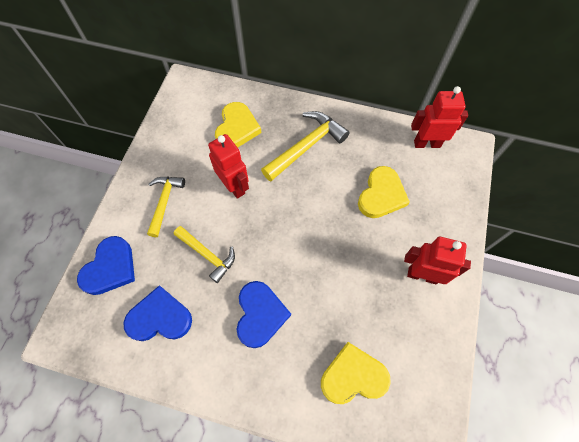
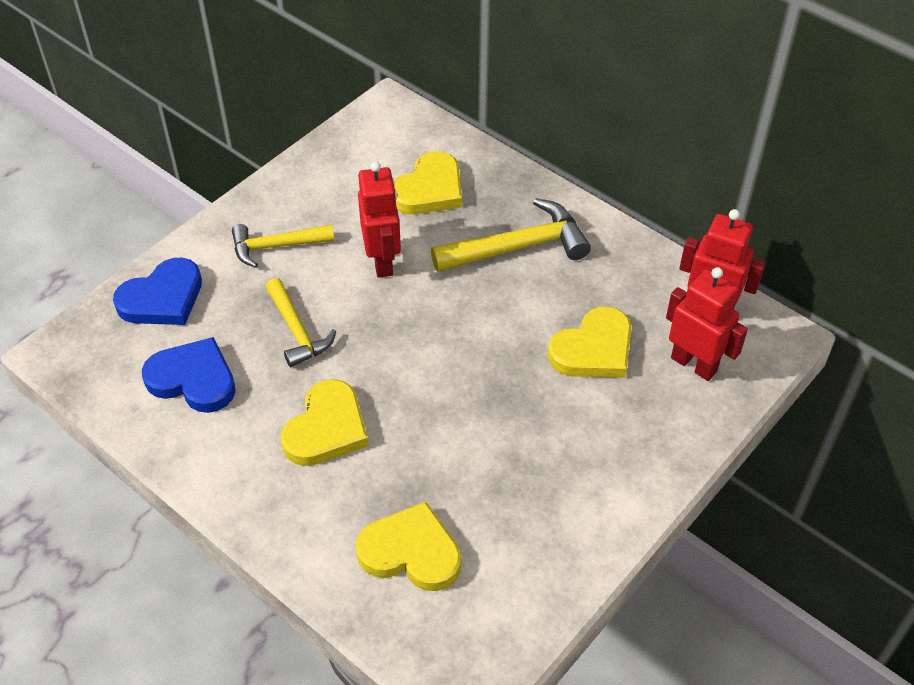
camera: 25 degrees right, 15 degrees down
yellow hammer [147,177,185,237] -> yellow hammer turned 135 degrees counterclockwise [232,224,334,268]
blue heart [237,281,291,348] -> yellow heart [281,379,369,466]
red robot [404,237,471,284] -> red robot moved to [666,267,748,381]

